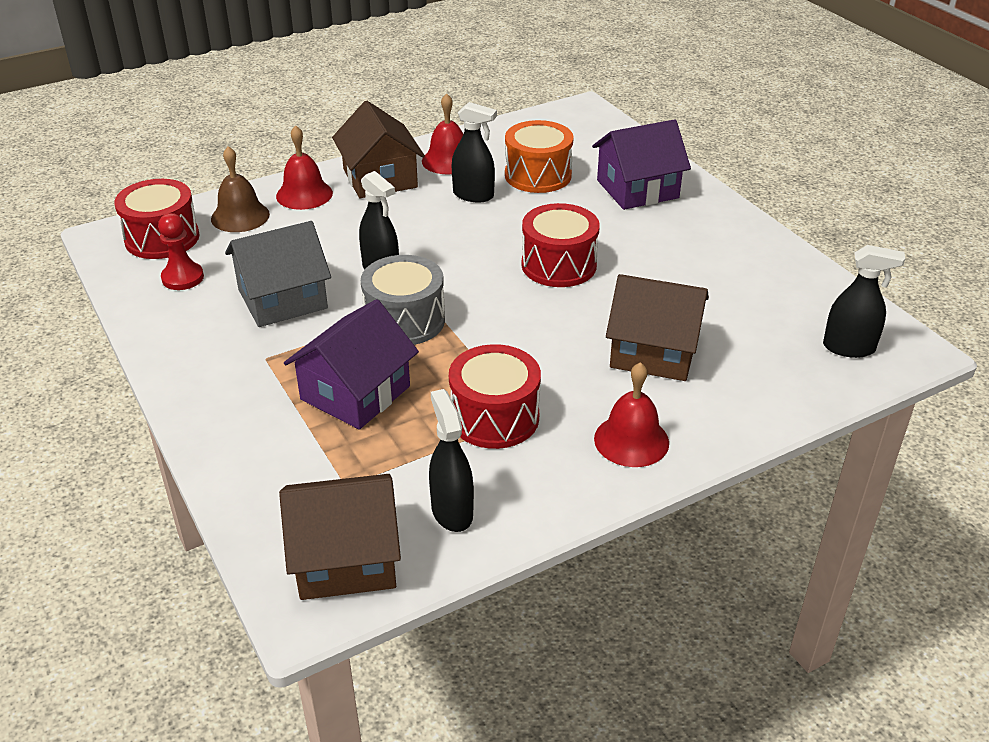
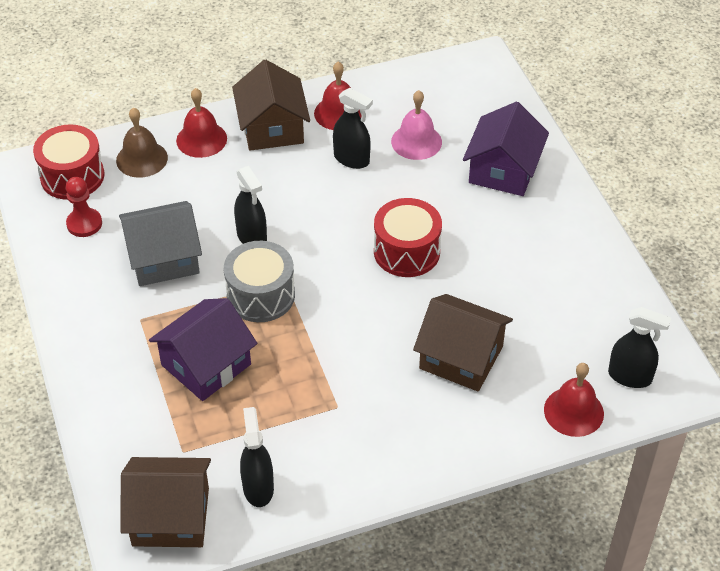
camera: 10 degrees right, 10 degrees up
red drum [449,344,541,449] -> none
orange drum [505,120,574,193] -> pink bell [391,90,442,160]
purple house [592,119,691,210] -> purple house turned 60 degrees counterclockwise [463,102,549,196]
red bell [594,362,669,467] -> red bell moved to [544,363,604,437]

